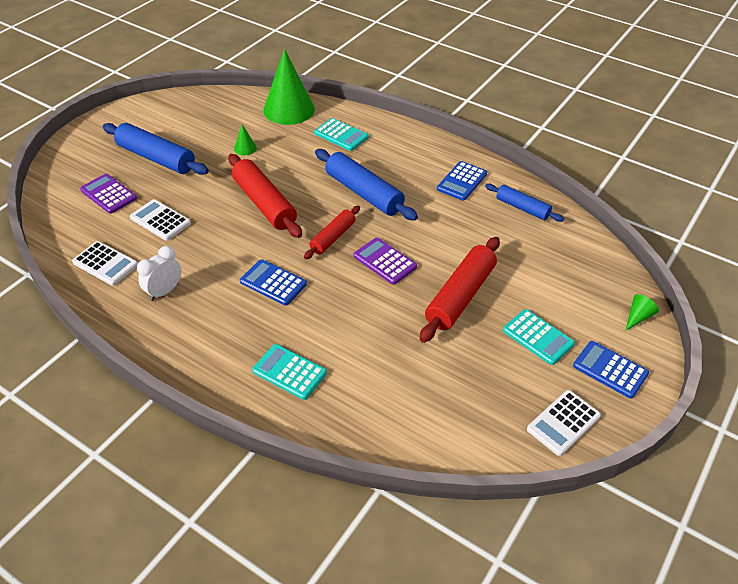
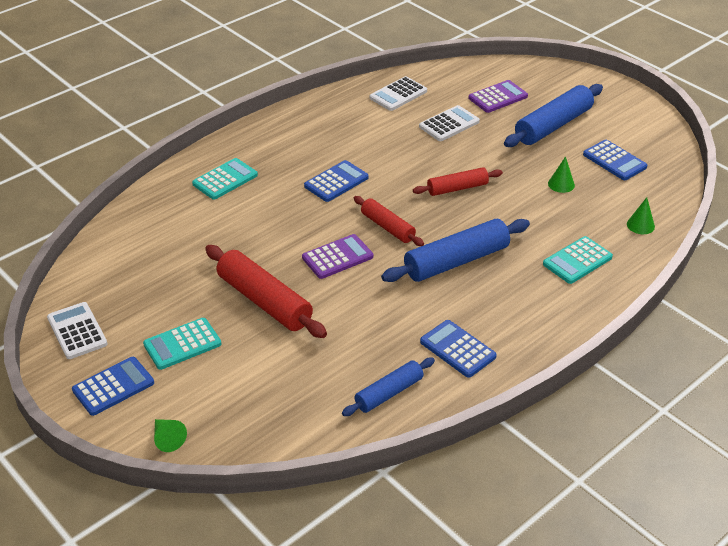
camera: 105 degrees right, 5 degrees down
white clock [137,246,181,301] -> none
red rolling pin [228,154,302,238] -> red rolling pin [413,167,503,196], size x0.60
green cone [263,49,315,125] -> green cone [627,197,655,234], size x0.41
none -> blue calculator [583,140,647,180]

